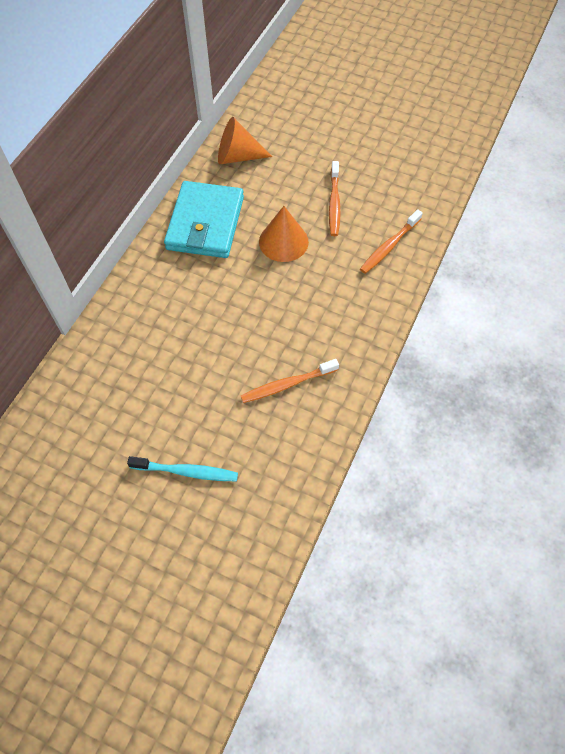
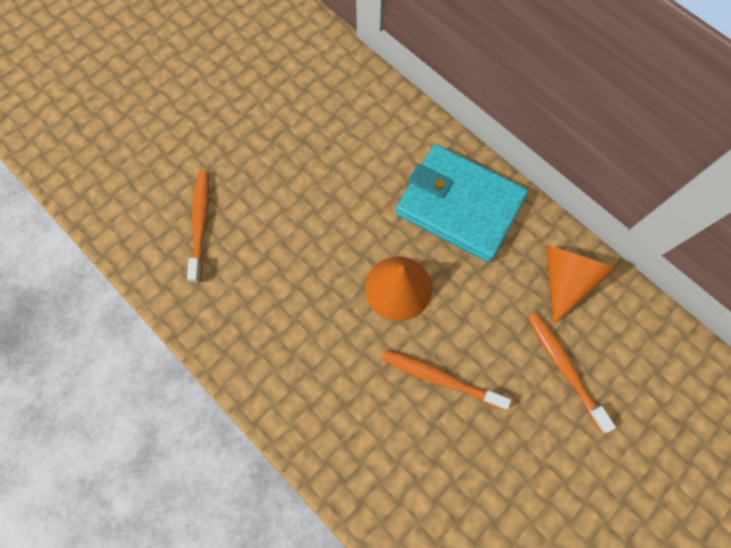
camera: 110 degrees right, 10 degrees up
turquoise toothbrush [127,456,238,481] -> none
orange toothbrush [360,209,423,274] -> orange toothbrush moved to [528,312,616,433]

